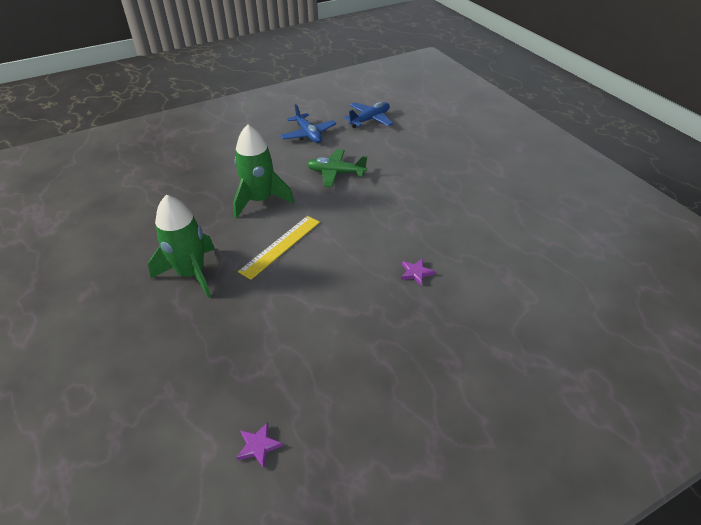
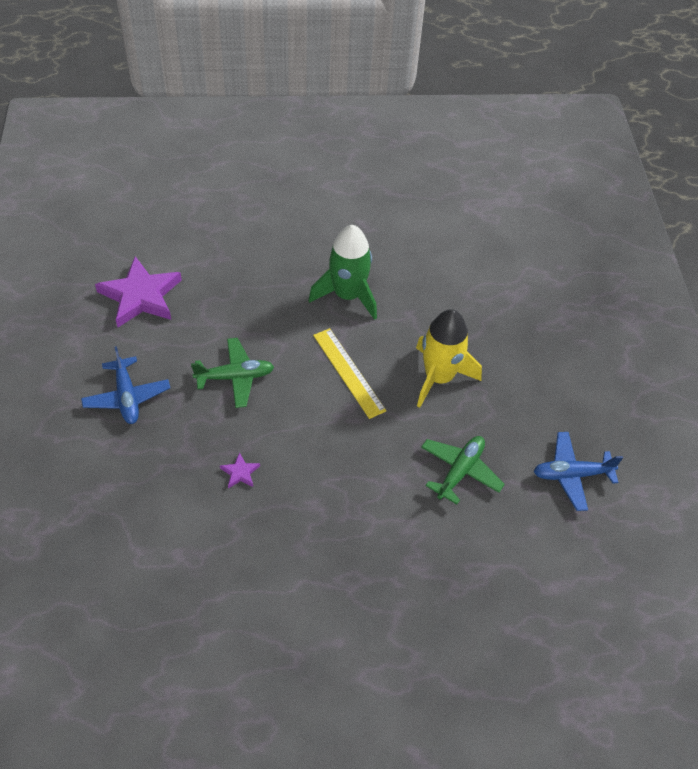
camera: 110 degrees right, 10 degrees up
green rocket [233,124,294,218] -> yellow rocket [416,309,482,408]
purple star [236,422,283,468] -> purple star [95,256,182,328], size x2.39
blue plane [344,102,393,128] -> blue plane moved to [81,346,170,424]
none -> green plane [191,338,274,408]

